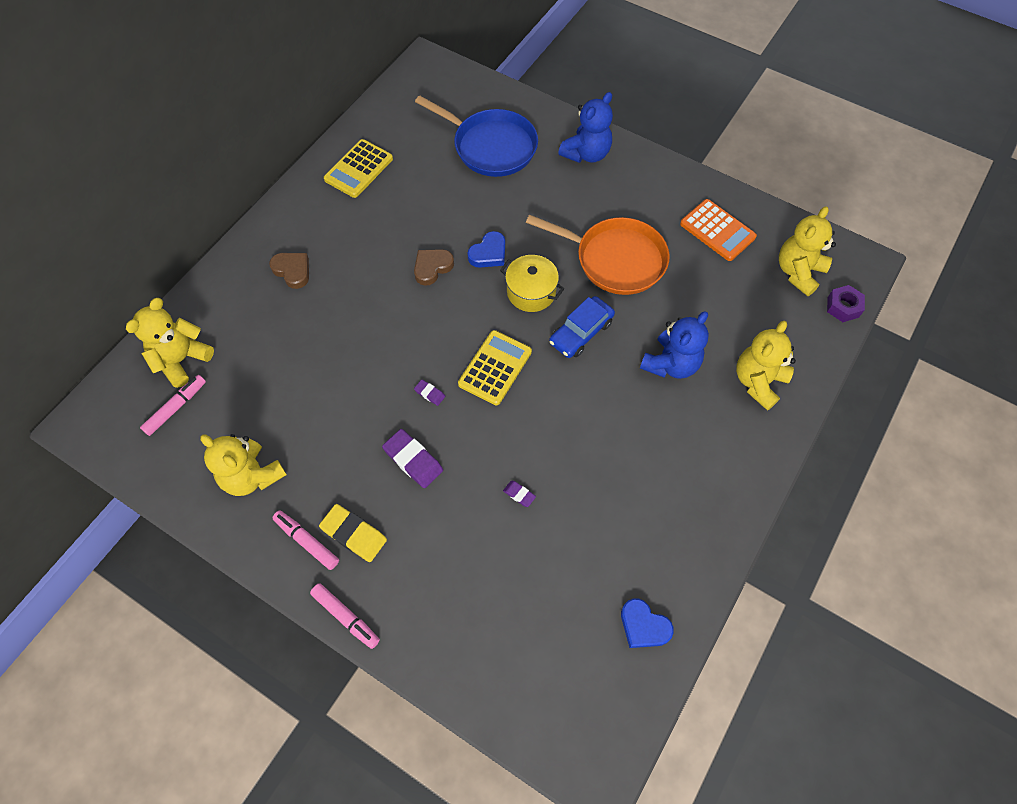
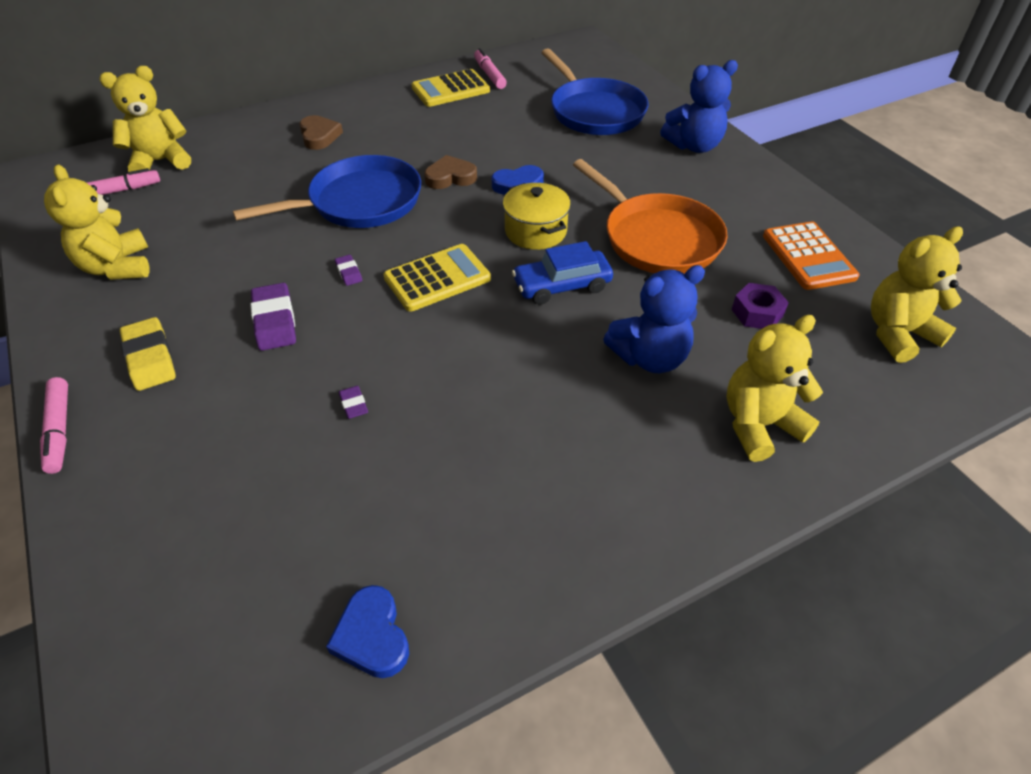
camera: 30 degrees right, 15 degrees down
pink marker [272,510,339,570] -> pink marker moved to [474,48,507,89]
purple nut [827,285,865,322] -> purple nut moved to [731,283,789,329]
none -> blue pan [233,155,421,228]

